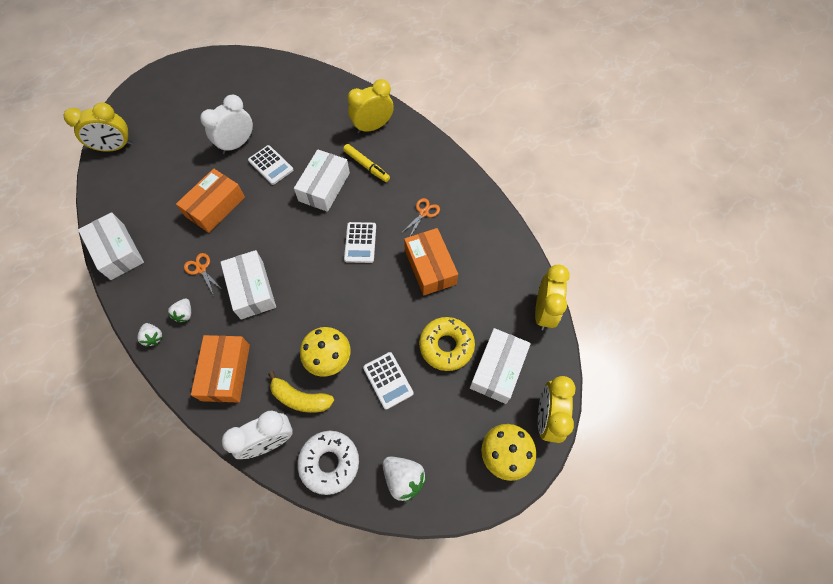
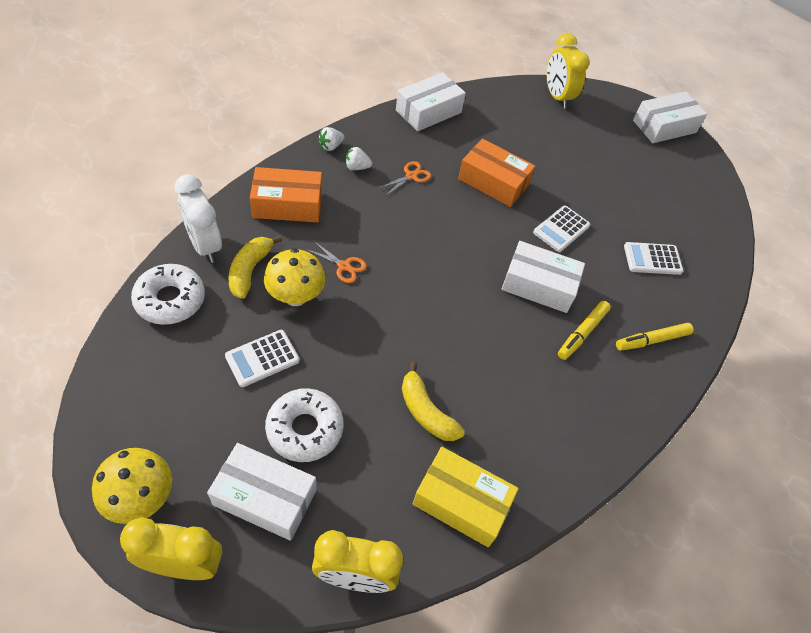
camera: 80 degrees right, 10 degrees down
white clock [200,95,253,154] -> none
white box [221,250,276,320] -> white box moved to [633,92,707,143]
white calculator [344,222,376,263] -> white calculator moved to [624,242,683,275]
yellow clock [348,79,394,134] -> yellow marker [616,323,694,351]
white strawberry [383,456,427,503] -> none
orange scissors [403,198,440,236] -> orange scissors moved to [306,241,367,283]
orange box [404,228,458,295] -> yellow banana [402,362,465,441]
yellow donut [419,317,475,371] -> white donut [265,388,344,462]
none -> yellow box [413,447,518,547]

